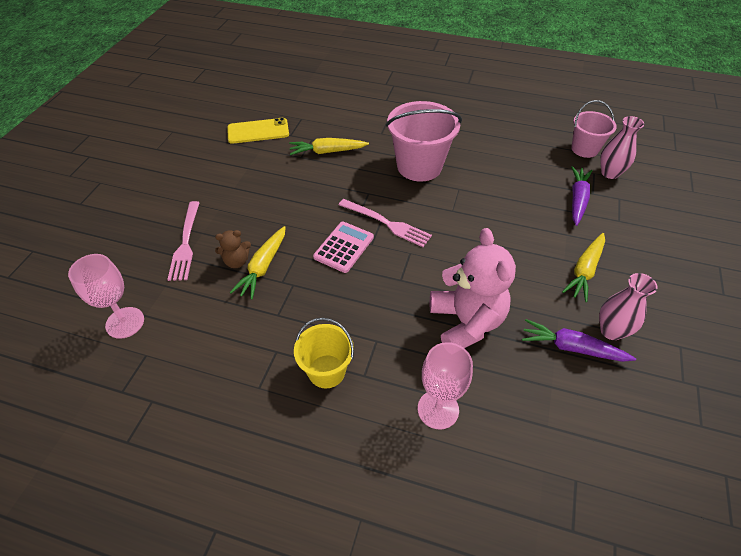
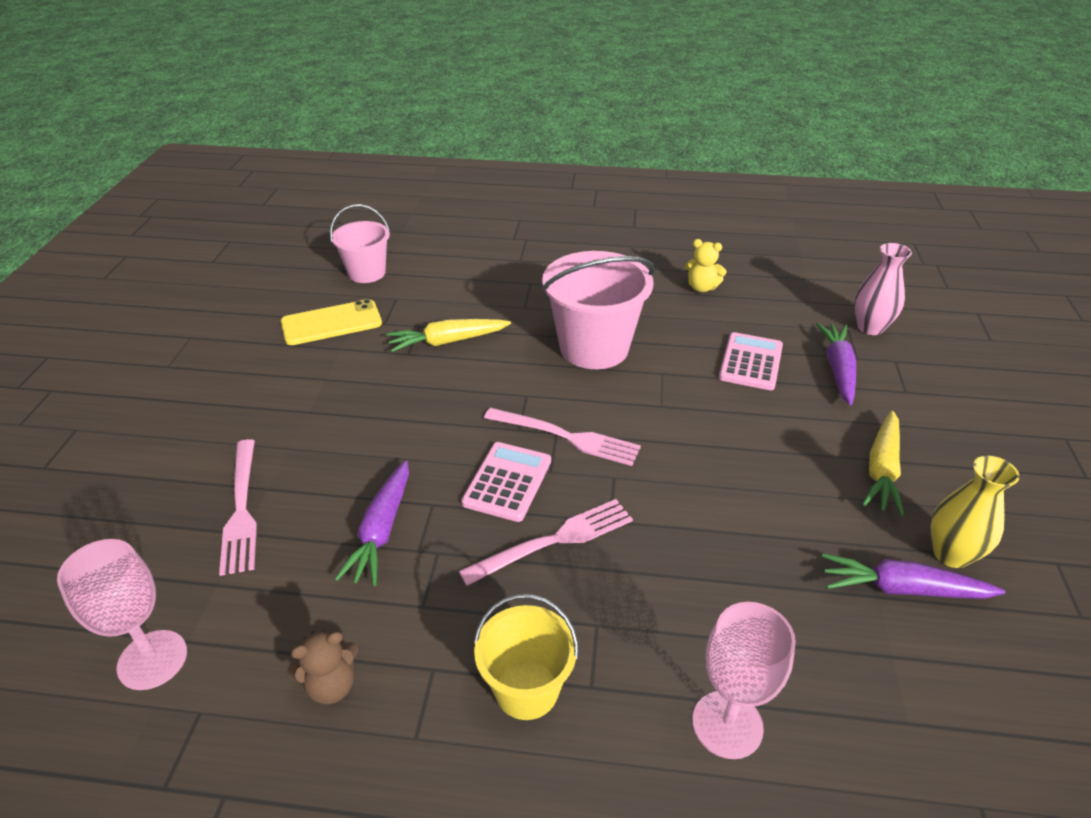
camera: 10 degrees left, 10 degrees down
brown teddy bear [215,230,251,268] -> brown teddy bear moved to [287,630,359,704]
yellow carrot [230,226,286,300] -> purple carrot [335,460,409,586]
pink teddy bear [430,228,516,348] -> none
pink bucket [571,100,617,158] -> pink bucket moved to [330,204,390,283]
pink vase [599,273,657,340] -> yellow vase [930,456,1020,568]
none -> pink fork [459,499,633,586]
none -> yellow teddy bear [685,239,727,292]
none -> pink calculator [719,332,783,390]

